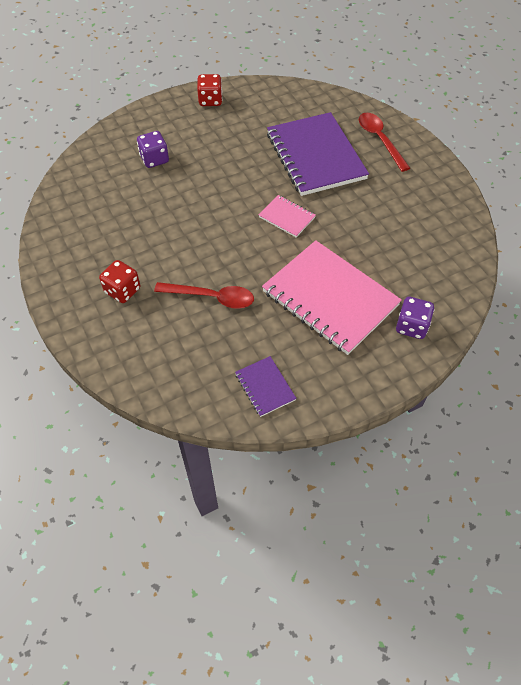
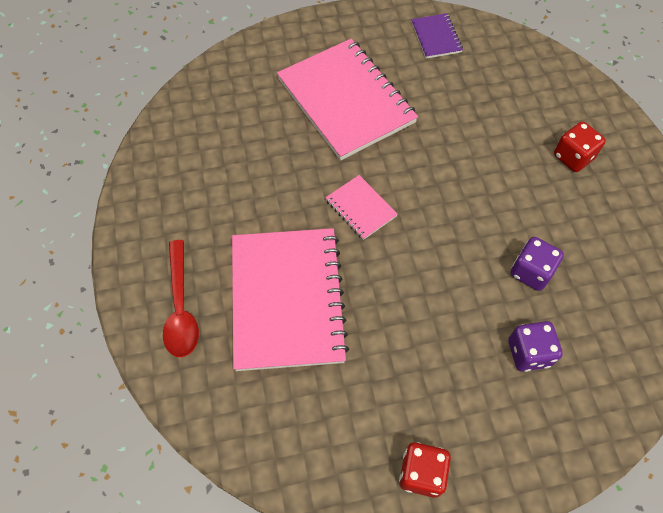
camera: 165 degrees left, 5 degrees up
red spoon [154,282,254,309] -> none
purple notebook [267,112,369,196] -> pink notebook [232,228,349,371]
purple dice [396,297,434,339] -> purple dice moved to [511,237,564,291]

